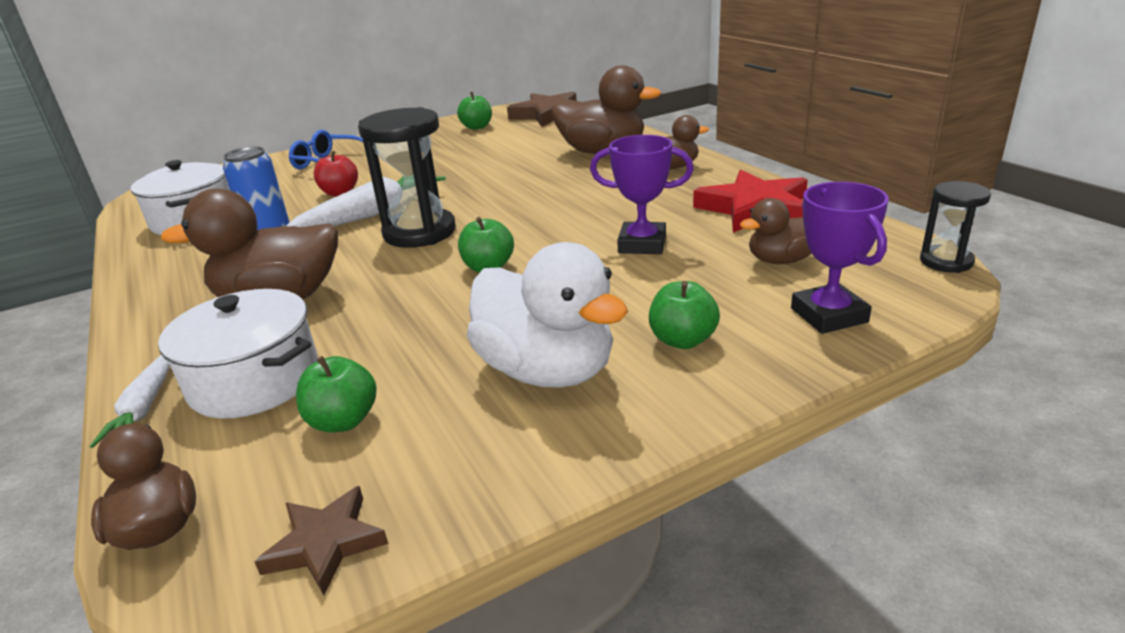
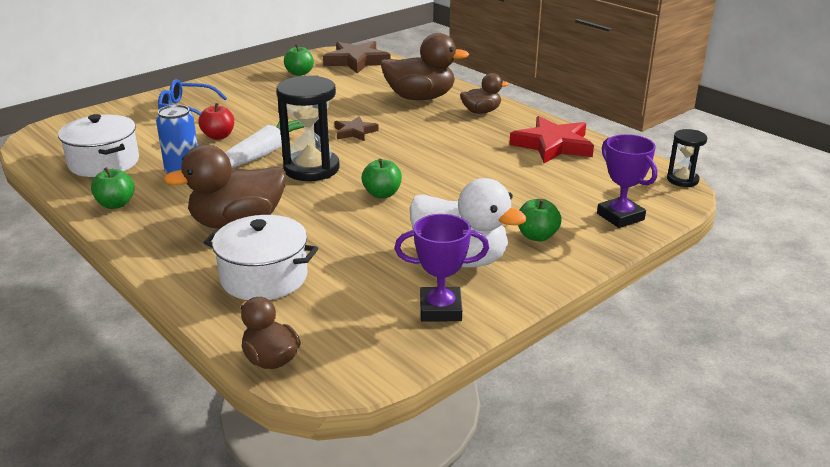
camera: 15 degrees left, 0 degrees up
white carrot [90,355,170,448] -> none
brown star [254,486,388,595] -> brown star moved to [335,116,379,141]
green apple [296,356,376,432] -> green apple moved to [91,167,135,209]
purple trophy [590,135,694,254] -> purple trophy moved to [395,214,489,322]
brown duck [740,198,811,264] -> none

